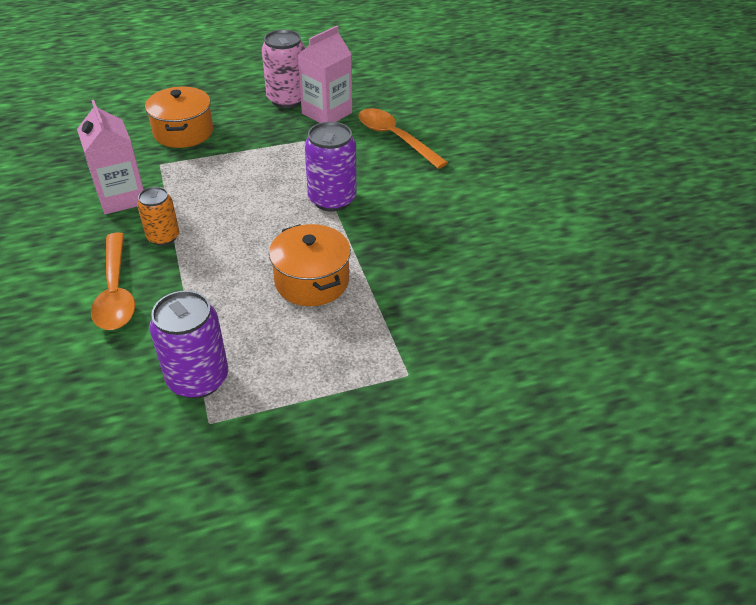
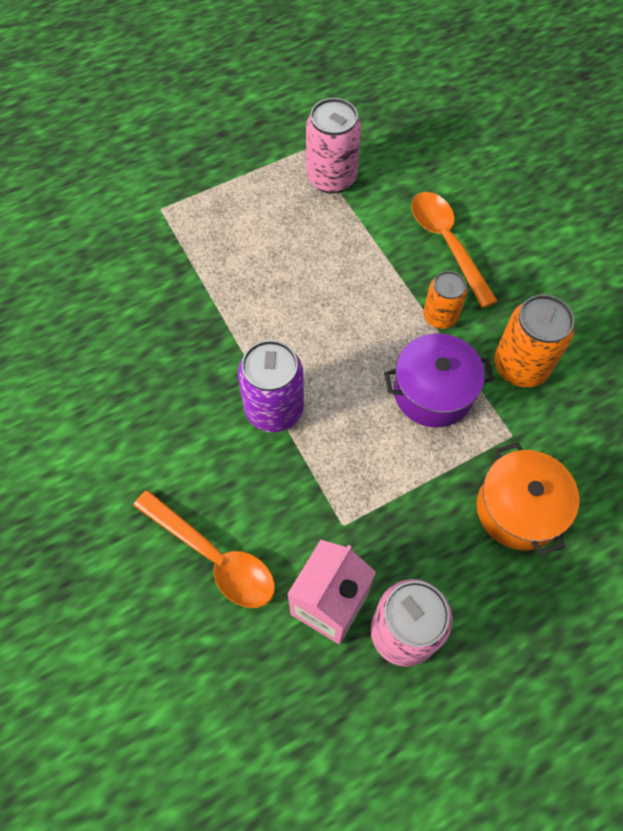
camera: 170 degrees right, 20 degrees up
pink carton [77,100,144,214] -> orange can [494,294,574,388]
purple can [149,290,228,399] -> pink can [306,98,361,193]
orange pot [269,224,351,306] -> none
none -> purple pot [384,333,494,428]

